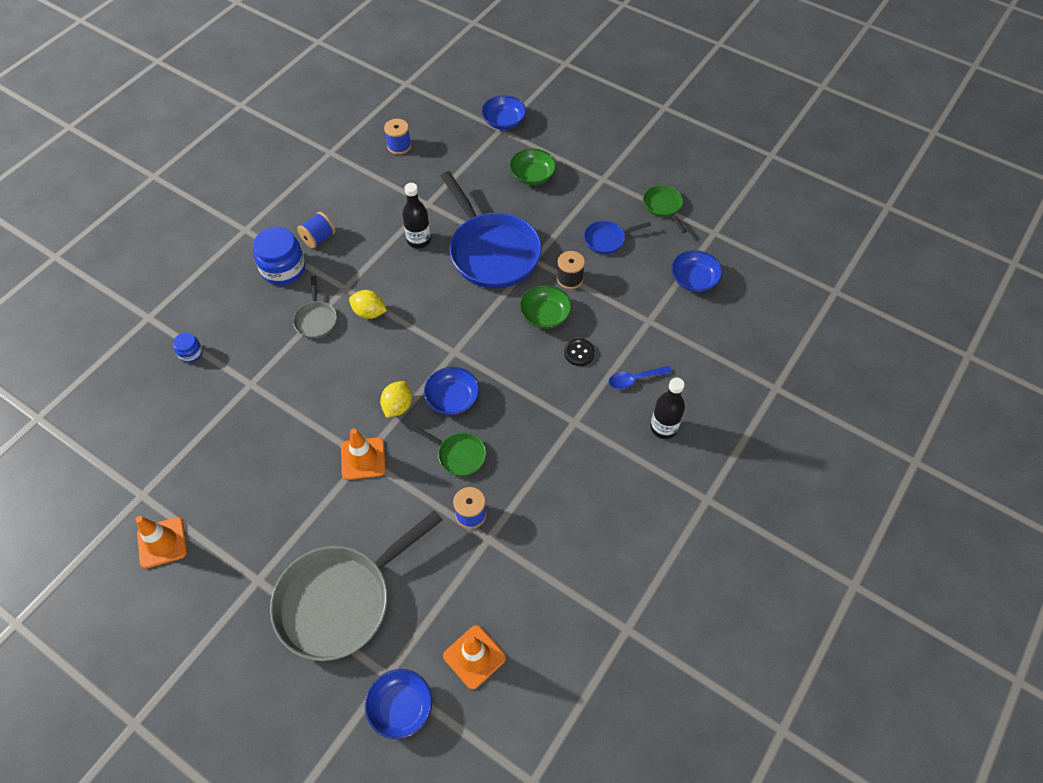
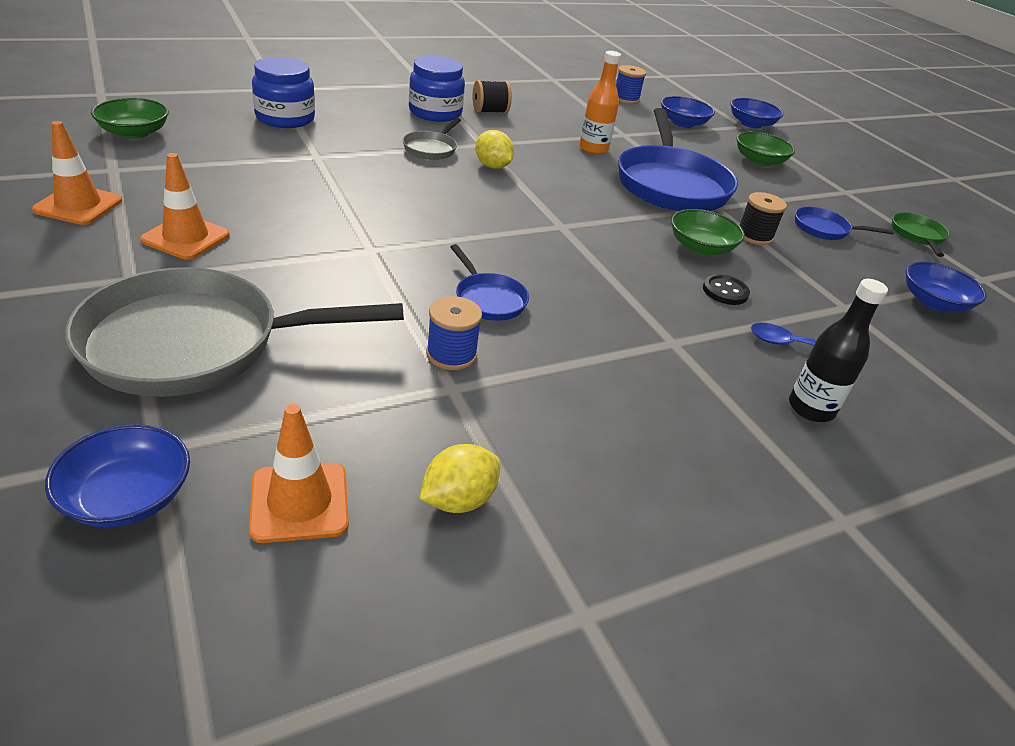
camera: 25 degrees right, 20 degrees down
blue jar [173,332,203,363] -> blue jar [252,57,315,128], size x1.98
blue spool [297,212,335,249] -> black spool [473,80,512,113]
orange traffic cone [341,428,385,480] -> orange traffic cone moved to [140,153,230,260]
yellow lemon [380,381,412,418] -> yellow lemon moved to [420,444,501,513]
black bottle [402,183,431,249] -> orange bottle [579,51,621,155]
green pan [413,426,486,476] -> blue pan [450,244,529,321]
blue bowl [424,367,479,415] -> blue bowl moved to [661,96,715,128]
none -> green bowl [91,98,169,139]

